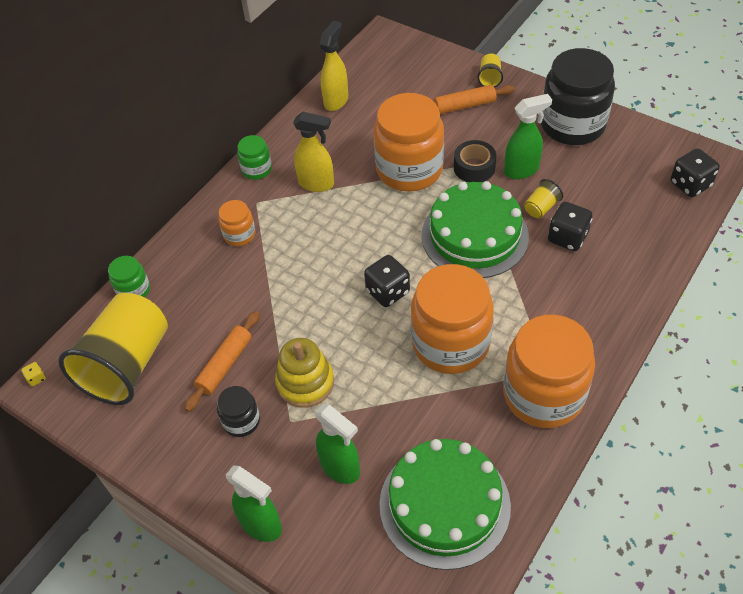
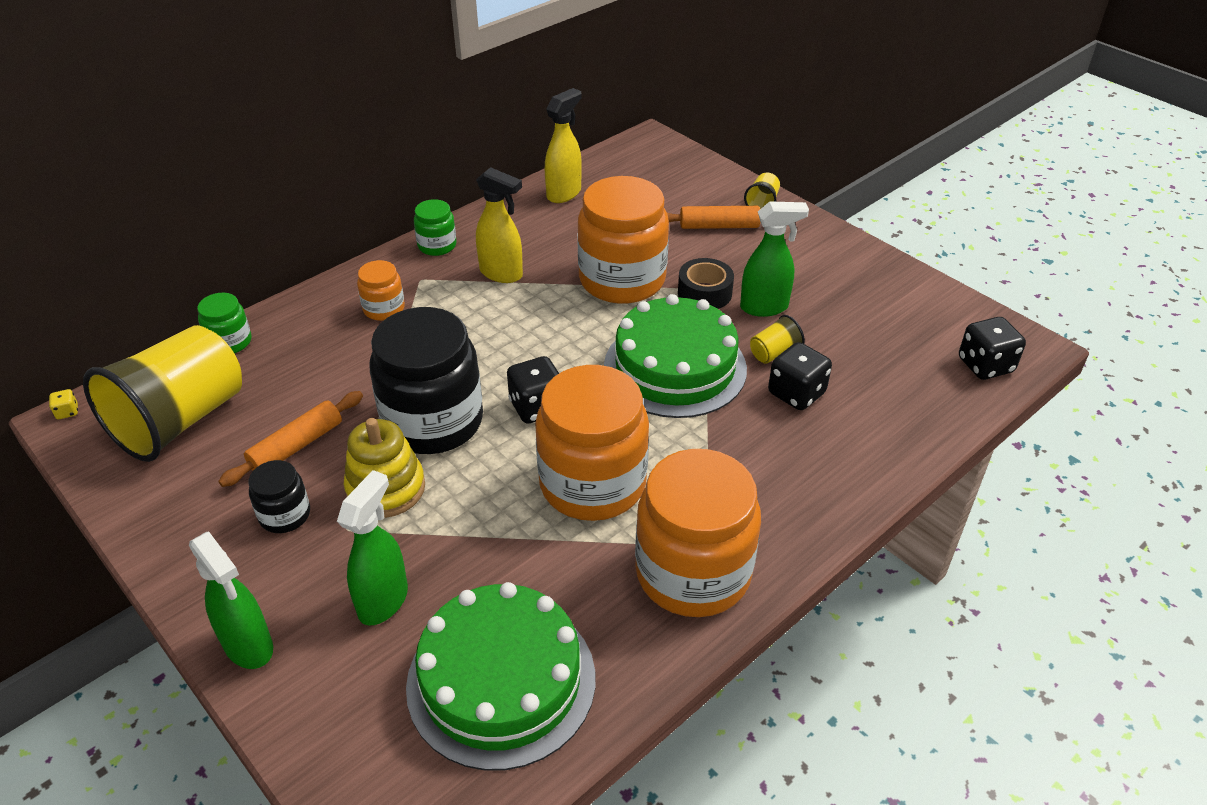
camera: 10 degrees right, 10 degrees down
green spray bottle [315,404,360,484] -> green spray bottle turned 120 degrees counterclockwise [337,470,408,625]
black jar [541,48,615,145] -> black jar moved to [369,307,483,454]

